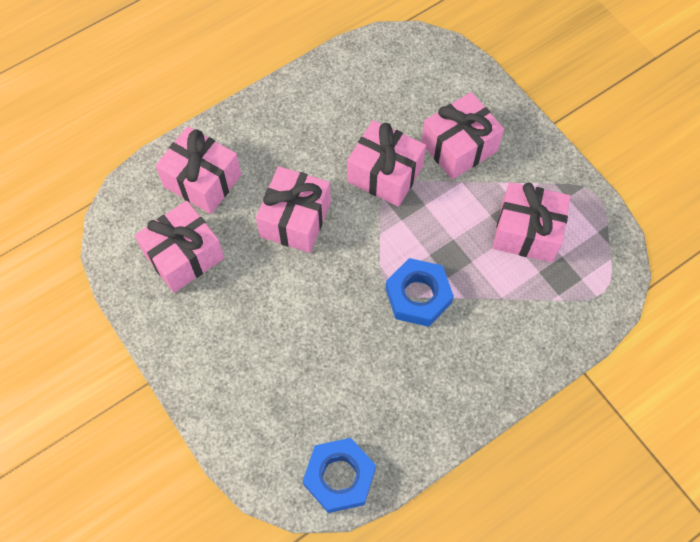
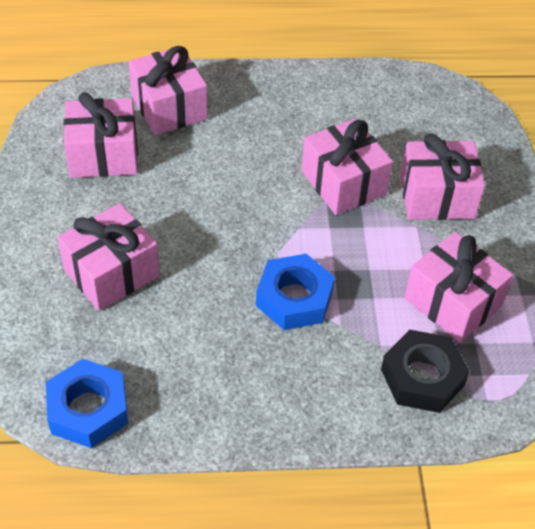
camera: 30 degrees right, 15 degrees down
pink gift [256,166,331,253] -> pink gift moved to [57,203,160,311]
none -> black nut [381,330,470,413]

